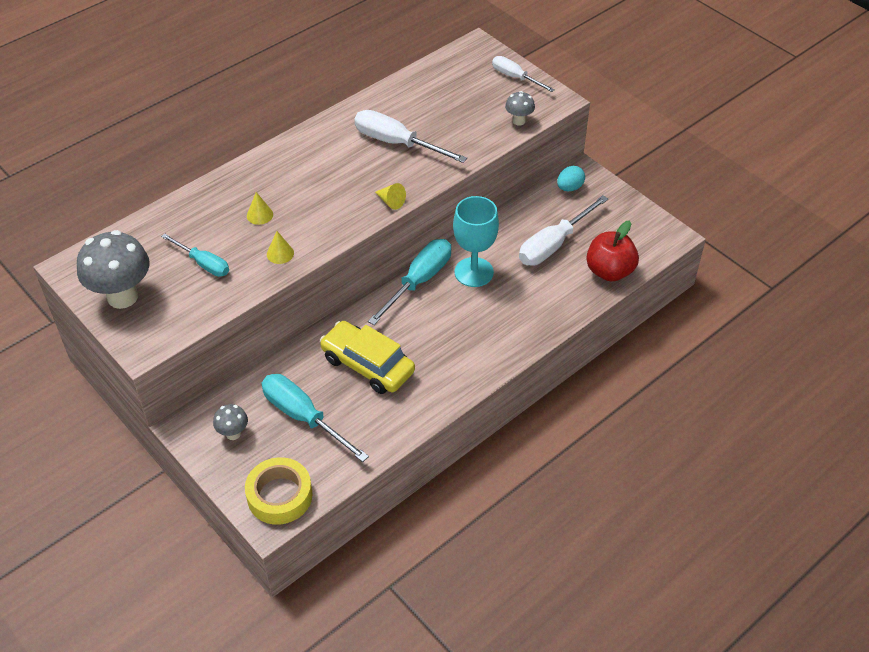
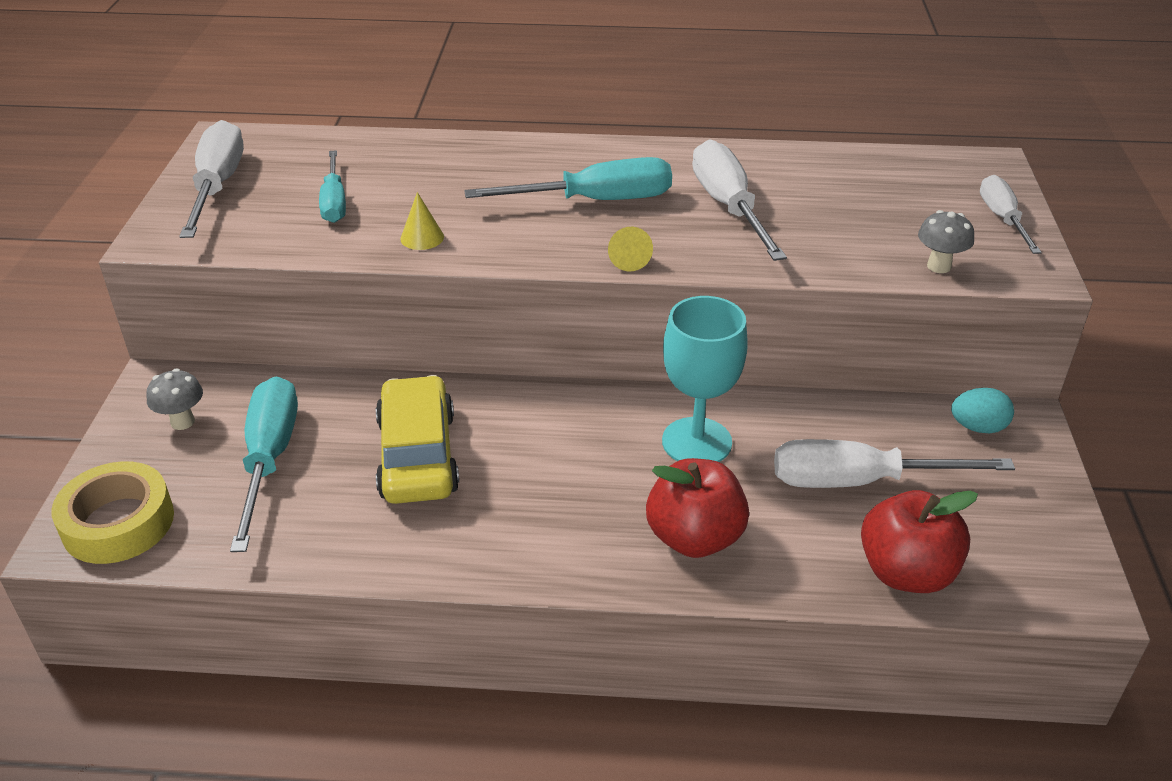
camera: 45 degrees right, 10 degrees down
grey mushroom [77,230,150,309] -> white screwdriver [179,120,244,238]
yellow cone [247,192,273,225] -> none
turquoise screwdriver [368,239,451,325] -> turquoise screwdriver moved to [464,157,672,200]
none -> red apple [646,458,749,558]

